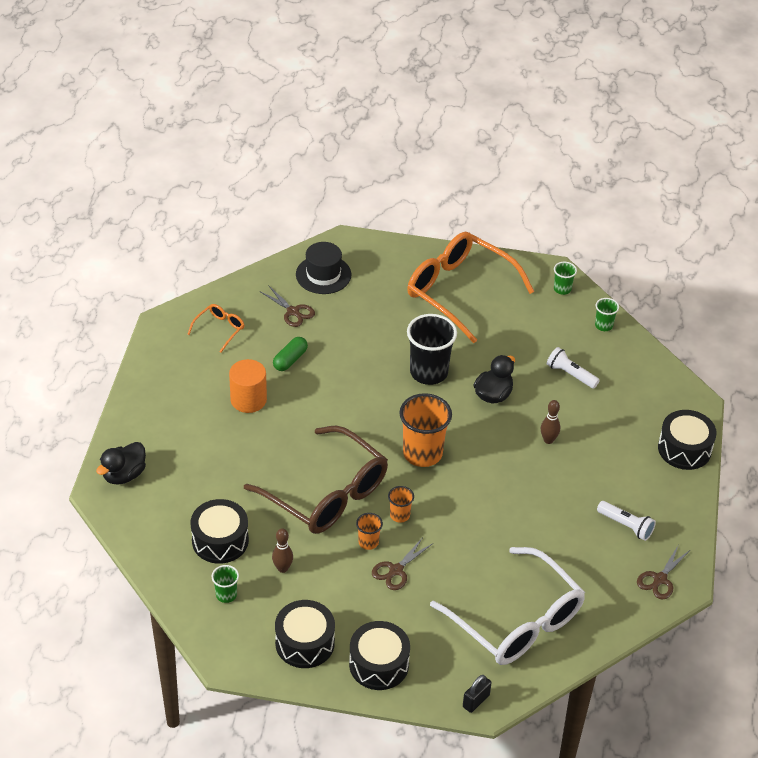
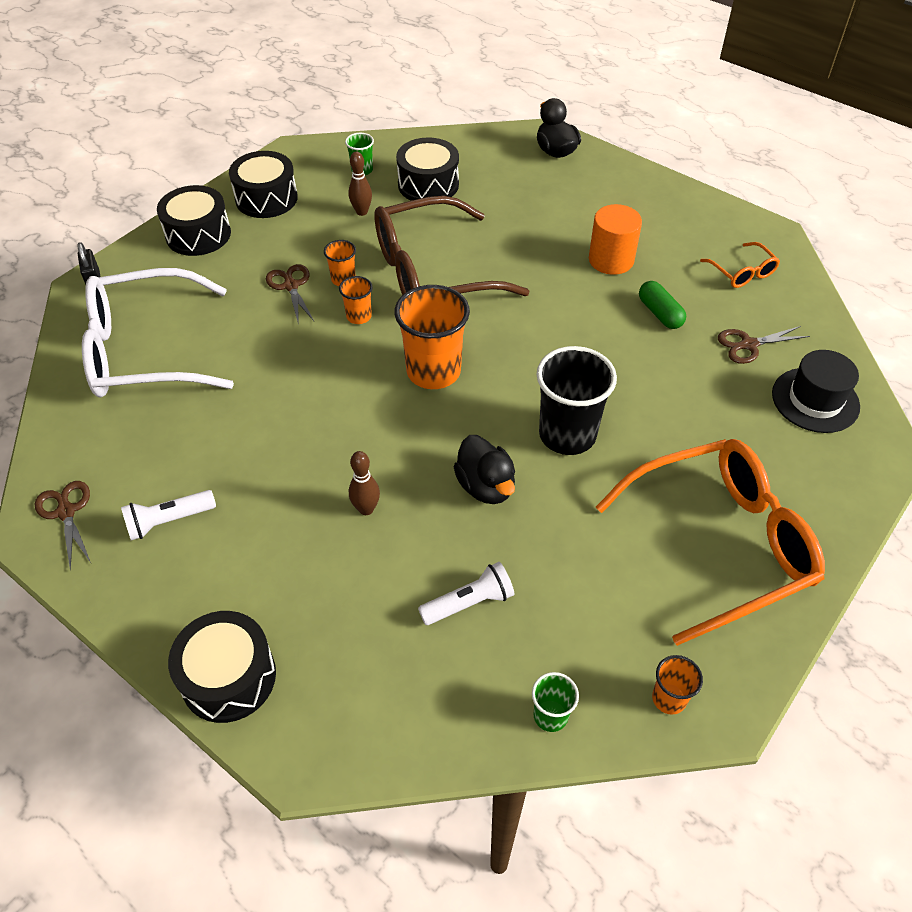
camera: 120 degrees right, 5 degrees up
green cup [554,262,577,295] -> orange cup [652,655,703,715]

